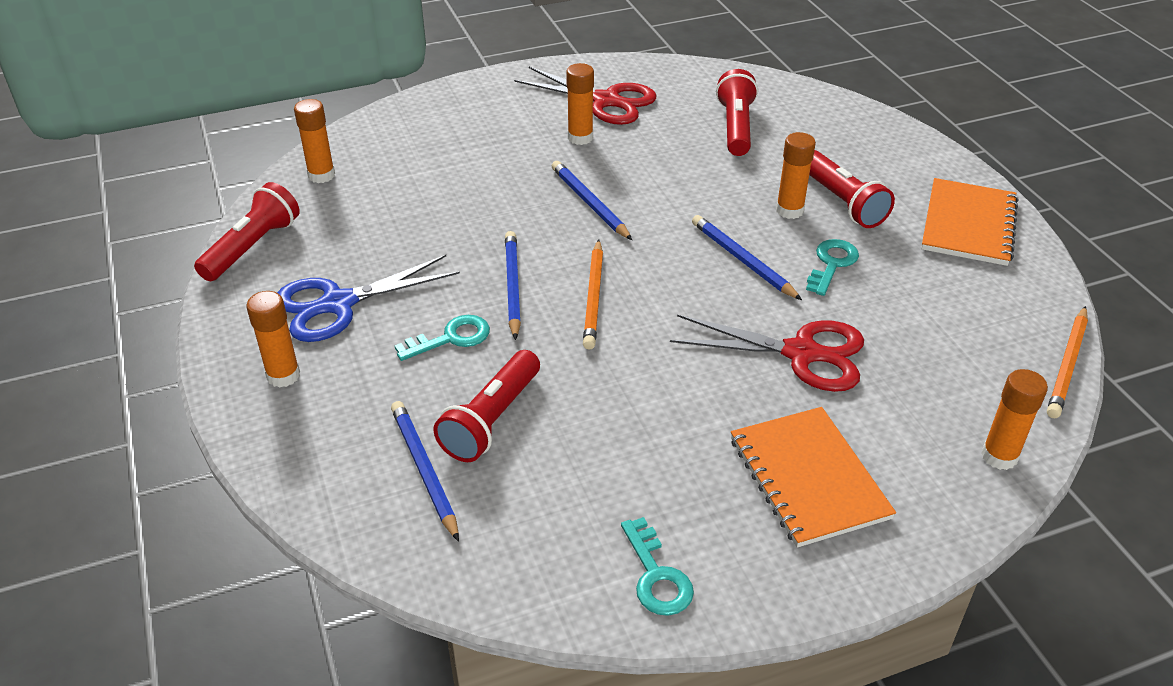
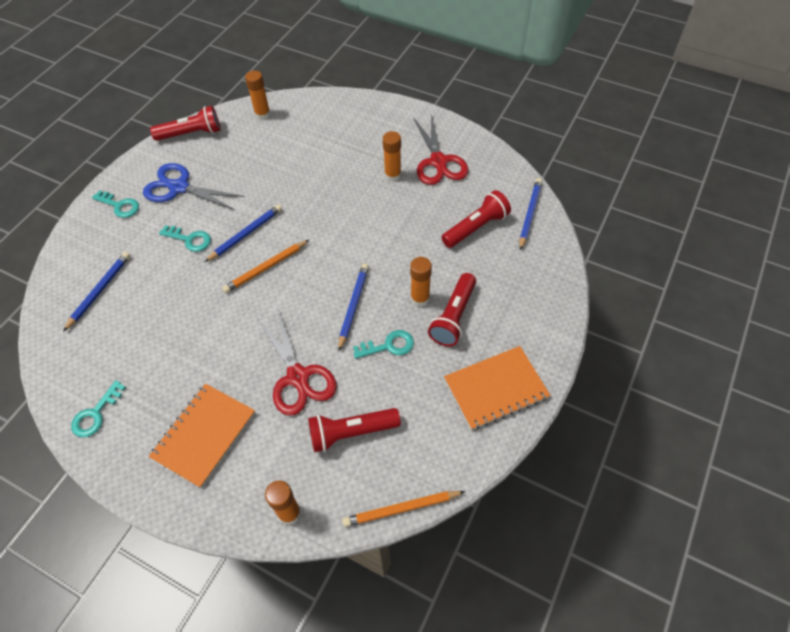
camera: 50 degrees right, 15 degrees up
orange glue stick [246,291,300,387] -> turquoise key [92,190,139,218]
red flashlight [433,350,540,462] -> red flashlight moved to [308,408,401,452]
blue pencil [552,161,632,240] -> blue pencil moved to [519,178,542,250]

